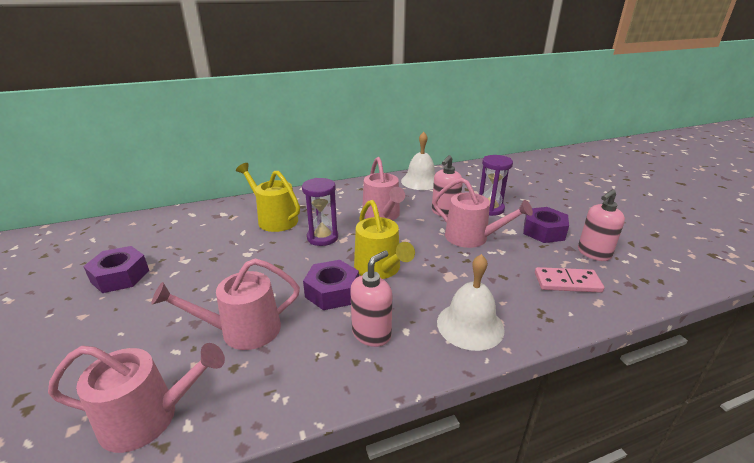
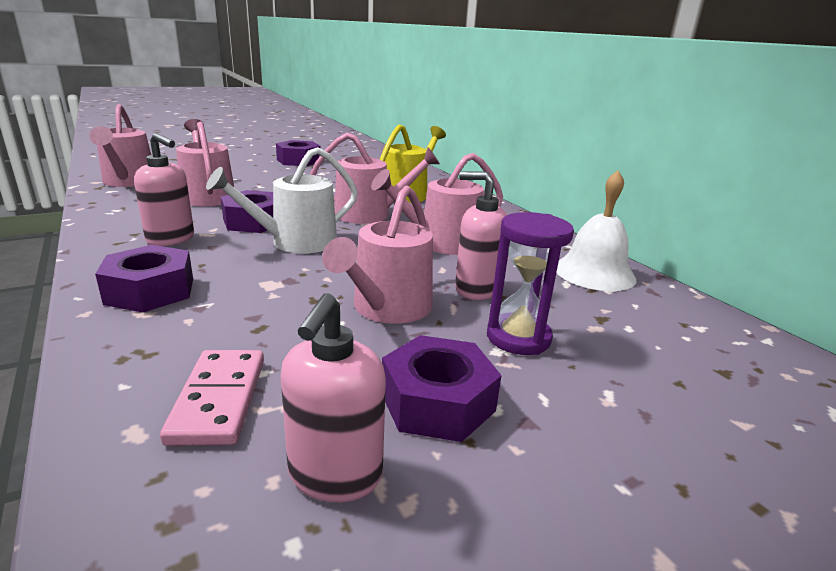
camera: 80 degrees right, 5 degrees down
purple hourglass [302,178,338,246] -> pink watering can [310,133,440,224]
yellow watering can [354,200,415,279] -> white watering can [206,147,358,253]
white bell [437,254,505,351] -> purple nut [95,245,193,312]
pink soap dispenser [578,189,625,261] -> pink soap dispenser turned 120 degrees counterclockwise [280,293,386,502]

